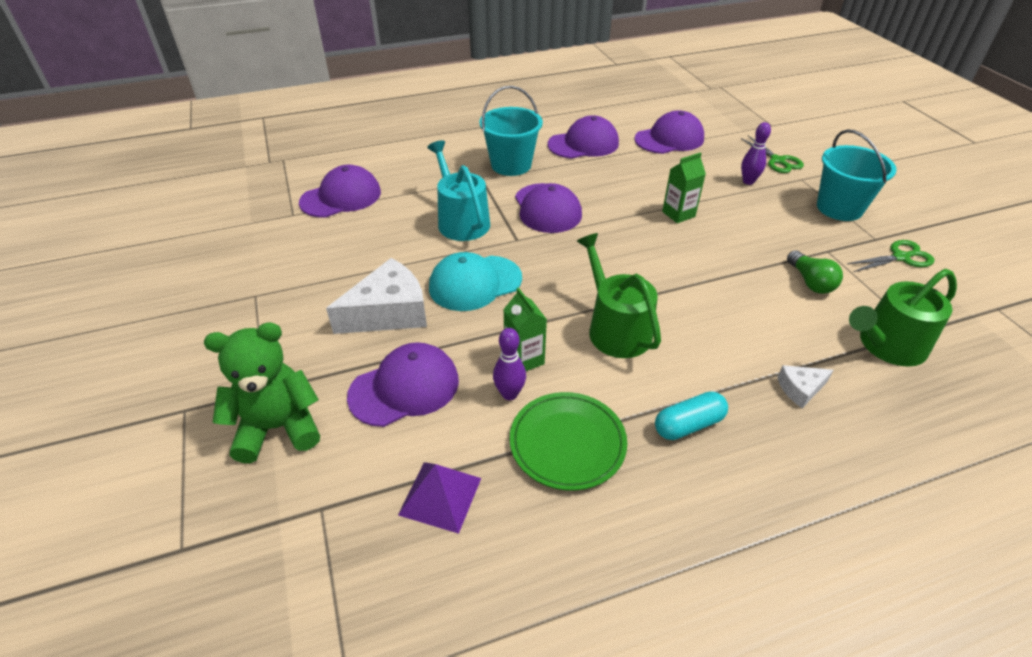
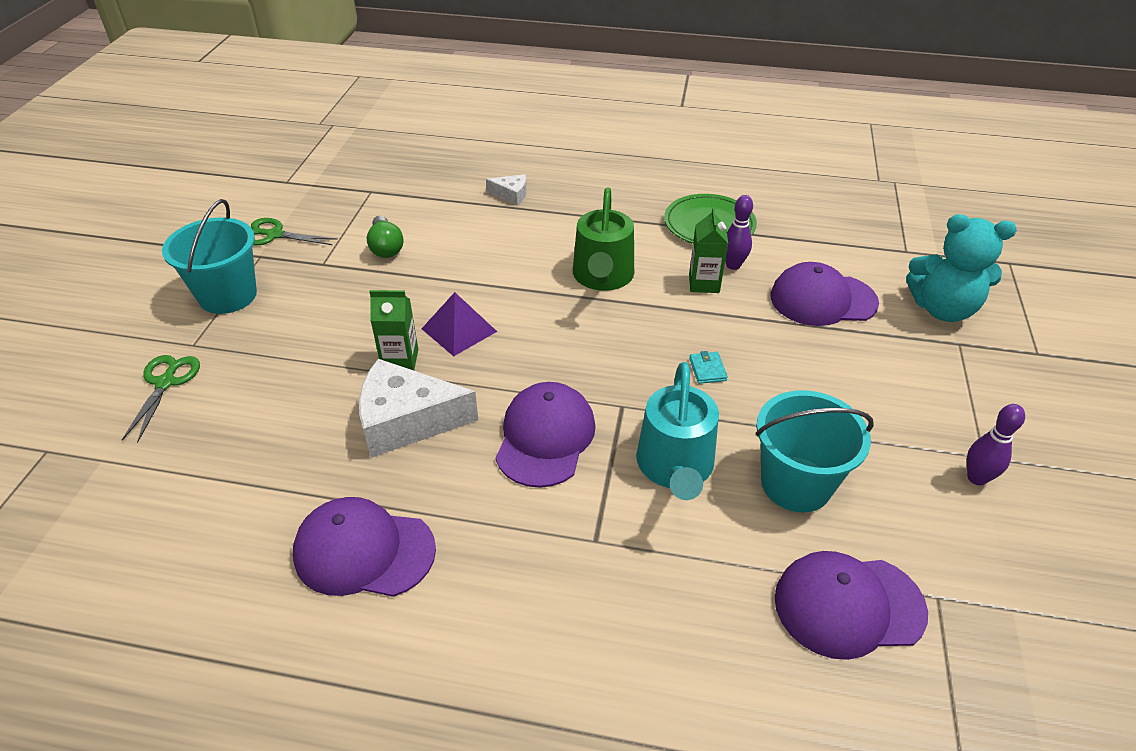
camera: 150 degrees left, 0 degrees up
green teddy bear [204,322,320,463] -> turquoise teddy bear [906,214,1017,322]
white cheese [326,258,427,334] -> white cheese moved to [359,359,479,458]
purple pyramid [398,462,481,534] -> purple pyramid moved to [422,292,497,356]
turquoise cap [429,252,522,311] -> turquoise wallet [689,351,728,384]
turquoise bucket [480,86,543,176] -> turquoise bucket moved to [755,390,874,512]
purple cap [634,110,704,154] -> none
turquoise capsule [655,392,728,440] -> none
purple bowling pin [741,122,771,185] -> purple bowling pin moved to [967,404,1025,486]
green light bulb [787,250,843,294] -> green light bulb turned 150 degrees clockwise [367,216,404,258]
green watering can [849,269,957,367] -> none

